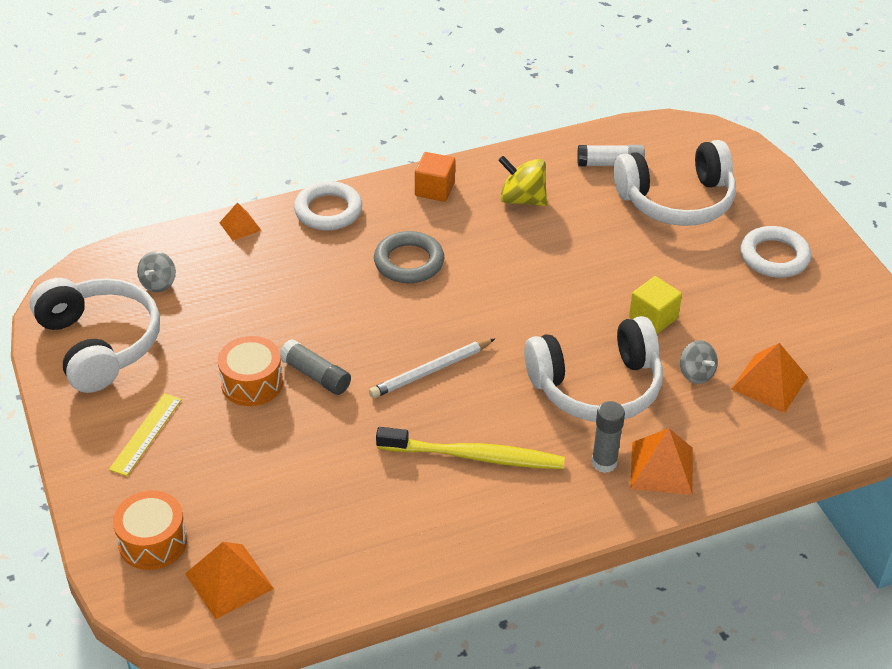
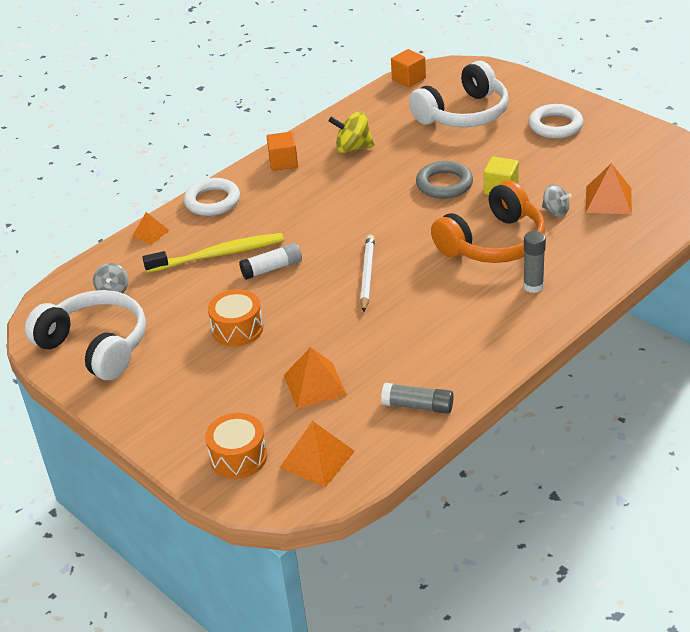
camera: 20 degrees left, 5 degrees down
yellow ruler [109,393,182,476] -> none
grey glue stick [280,339,351,395] -> grey glue stick moved to [381,383,454,414]
white pencil [369,339,495,398] -> white pencil turned 150 degrees clockwise [360,235,375,312]
grey ring [374,231,444,283] -> grey ring moved to [416,161,473,199]
yellow toothbrush [376,427,565,469] -> yellow toothbrush moved to [142,233,284,273]
white headphones [524,316,663,422] -> orange headphones [431,181,545,263]
white glue stick [577,145,645,166] -> white glue stick moved to [239,243,302,280]
orange pyramid [630,428,693,495] -> orange pyramid moved to [284,347,347,409]
none -> orange cube [391,49,426,87]

